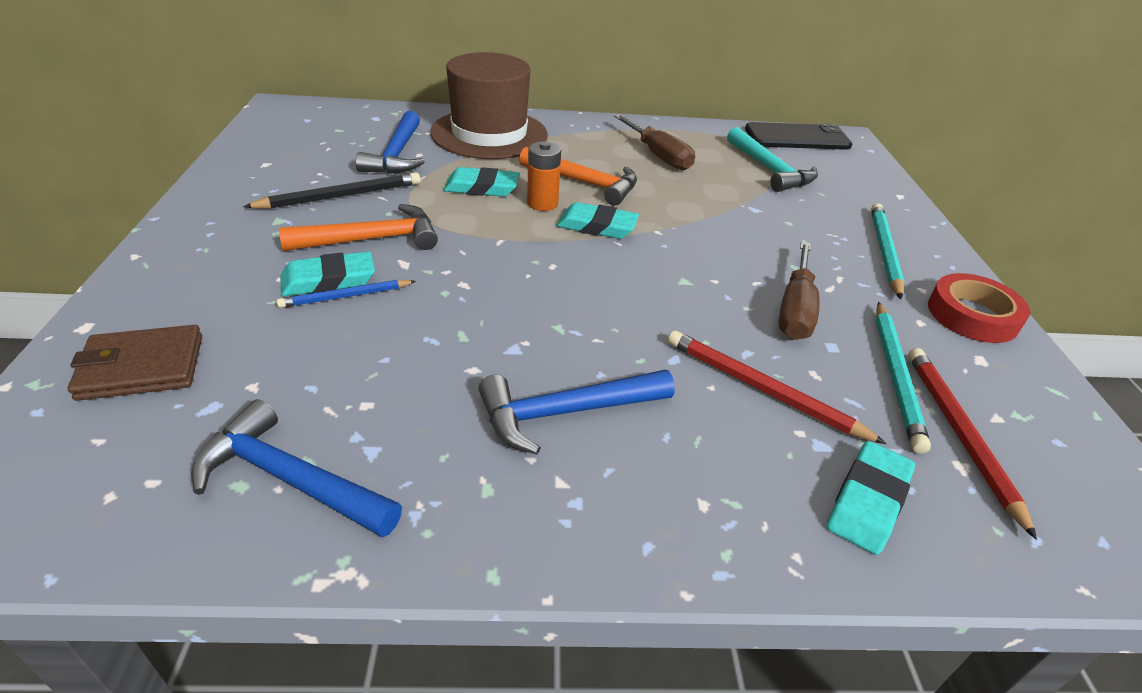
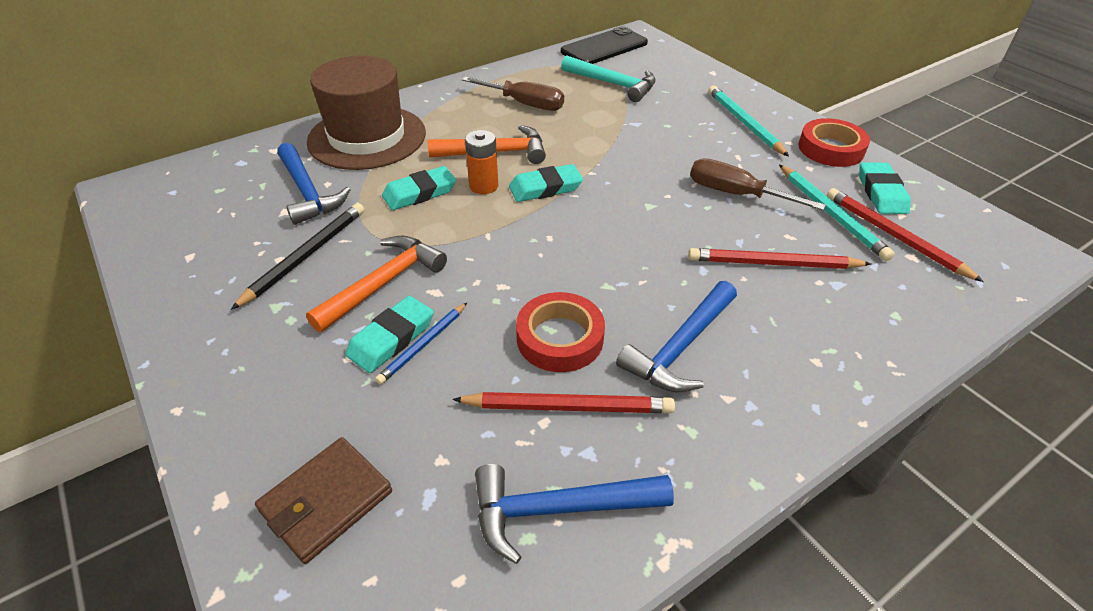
camera: 30 degrees left, 5 degrees up
brown screwdriver [778,241,820,340] -> brown screwdriver turned 135 degrees clockwise [690,158,826,211]
turquoise eraser [827,441,915,555] -> turquoise eraser moved to [859,162,911,214]
none -> red pencil [452,392,675,413]
none -> red tape [516,292,605,372]

